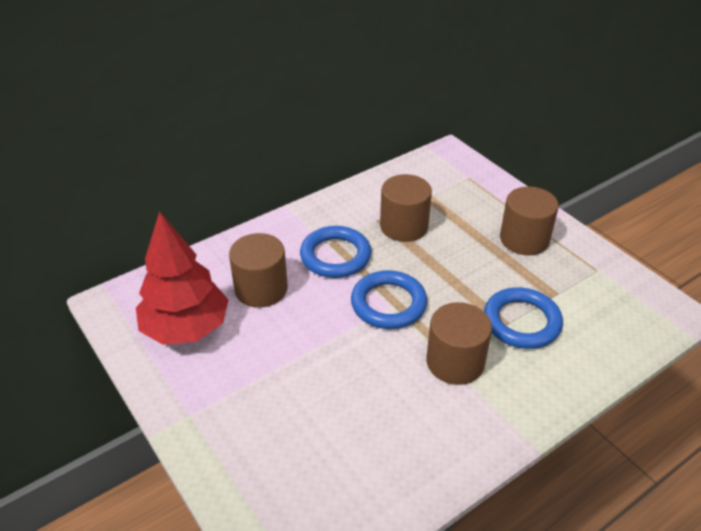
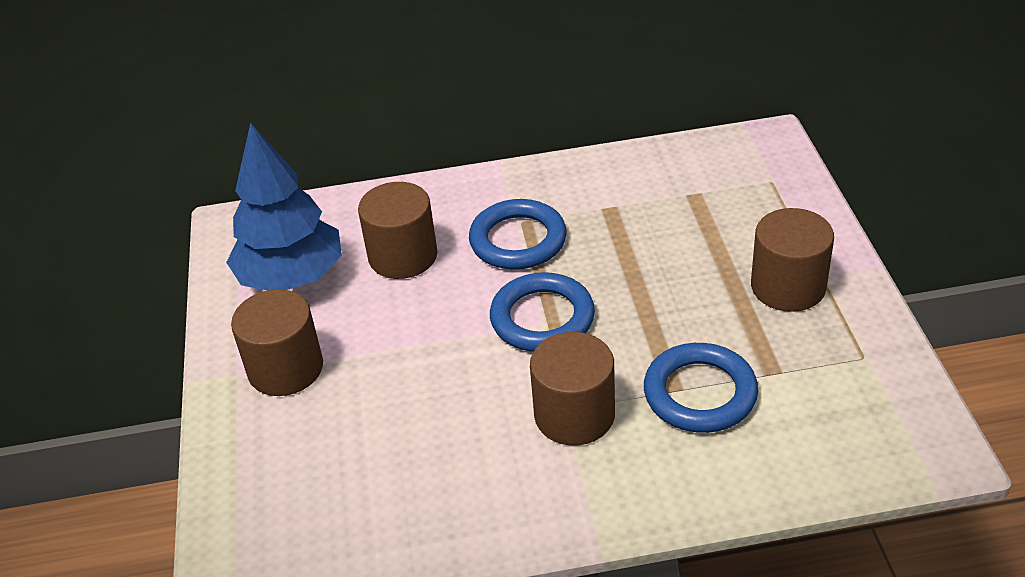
camera: 30 degrees right, 0 degrees up
red tree [136,211,229,345] -> blue tree [226,122,342,291]
brown cylinder [380,174,432,242] -> brown cylinder moved to [231,289,323,396]

